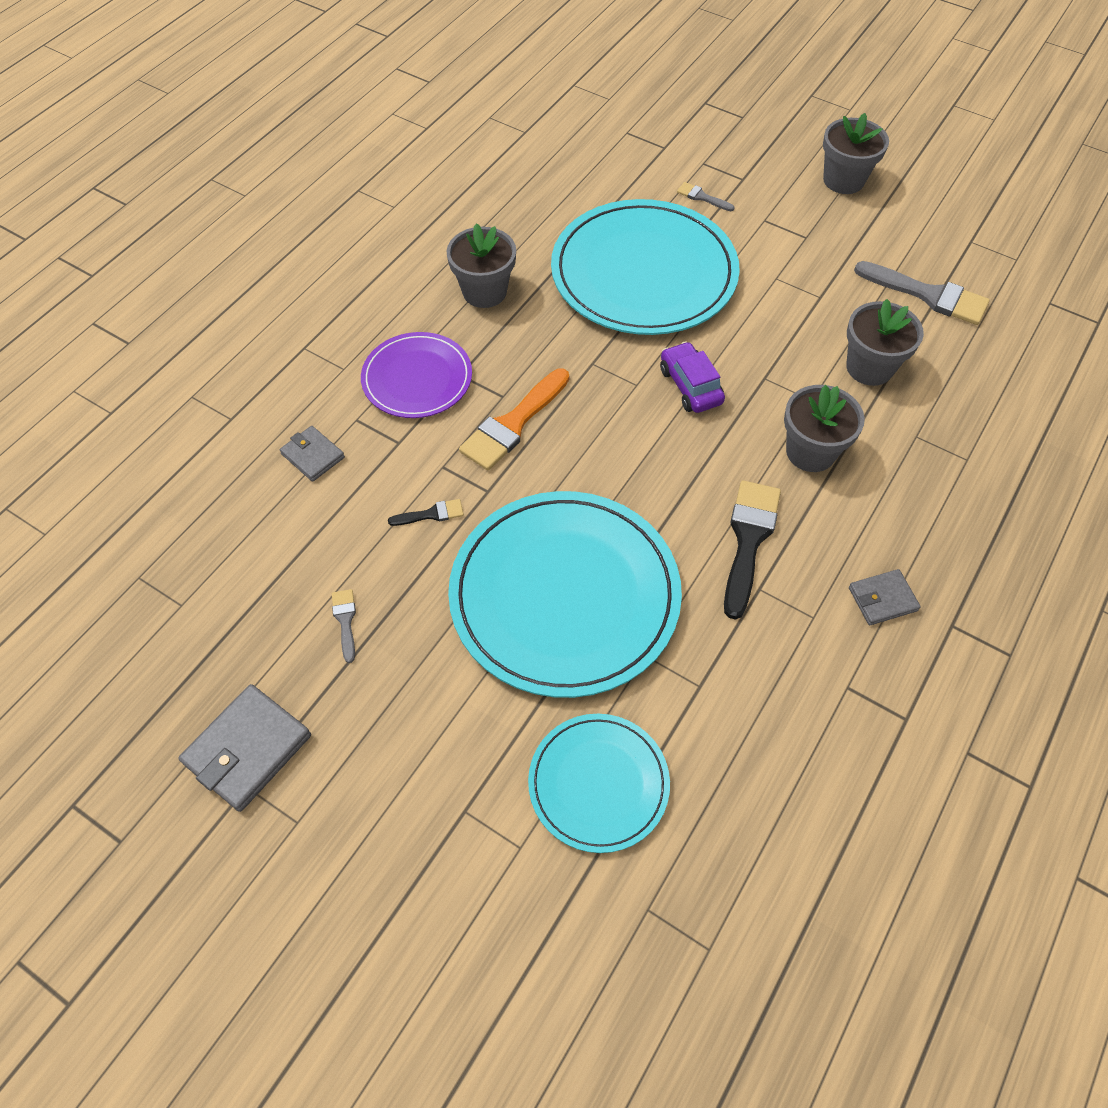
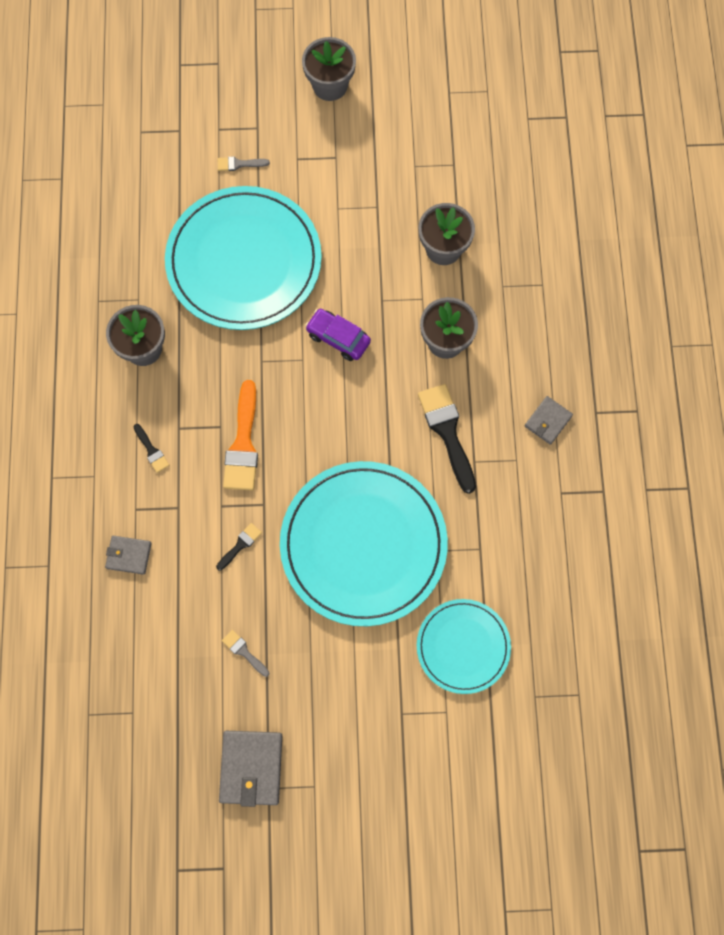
camera: 35 degrees left, 15 degrees up
purple plate [361,332,472,418] -> black brush [134,424,169,473]
grey brush [854,261,990,325] -> none

